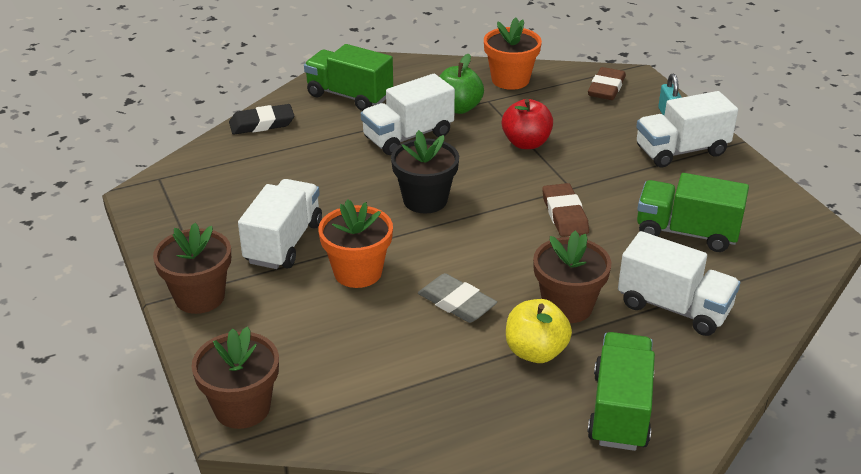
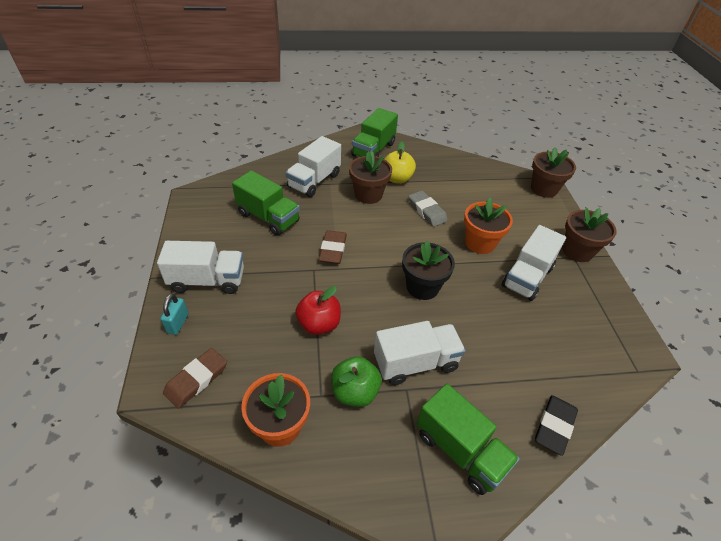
camera: 165 degrees left, 10 degrees up
black eraser [229,104,294,135] -> black eraser turned 60 degrees counterclockwise [535,395,578,456]
white truck [618,231,740,336] -> white truck turned 105 degrees counterclockwise [286,136,341,197]

